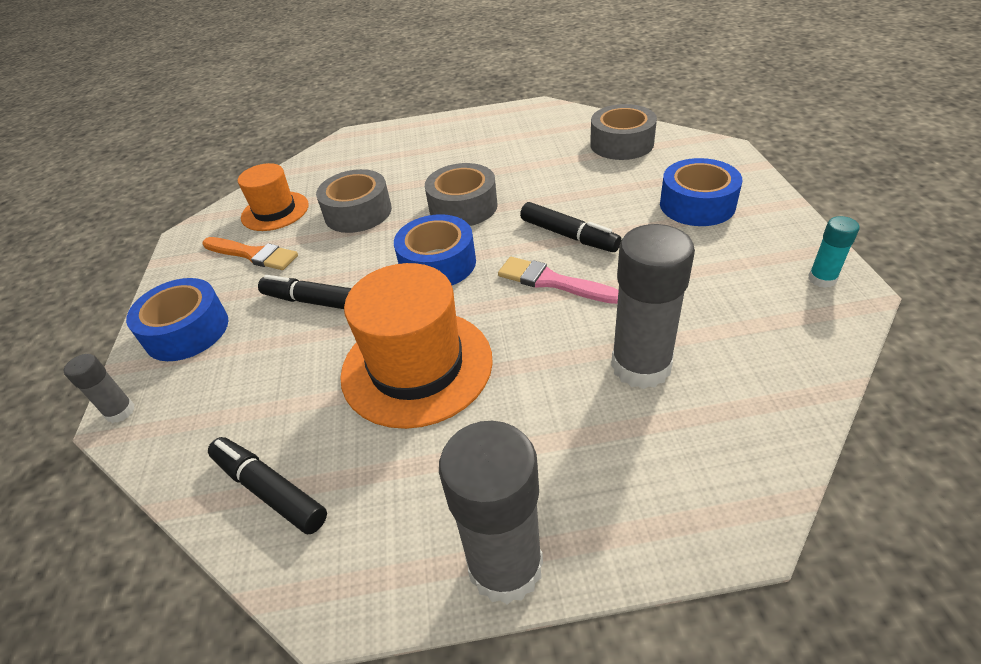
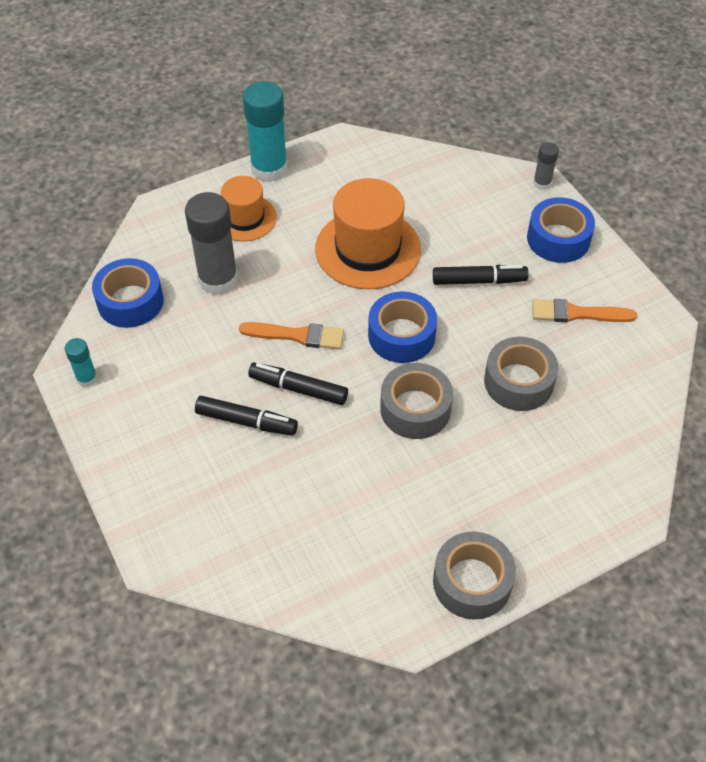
camera: 155 degrees right, 10 degrees up
black marker [208,437,327,534] -> black marker moved to [195,396,298,436]
orange hat [238,163,309,231] -> orange hat moved to [221,176,277,241]
grey glue stick [439,421,543,604] -> turquoise glue stick [243,81,288,182]
pink brush [498,257,619,304] -> orange brush [239,322,344,349]
grey tape [590,104,657,160] -> grey tape moved to [433,531,516,620]
blue tape [660,158,742,226] -> blue tape moved to [92,258,164,328]

